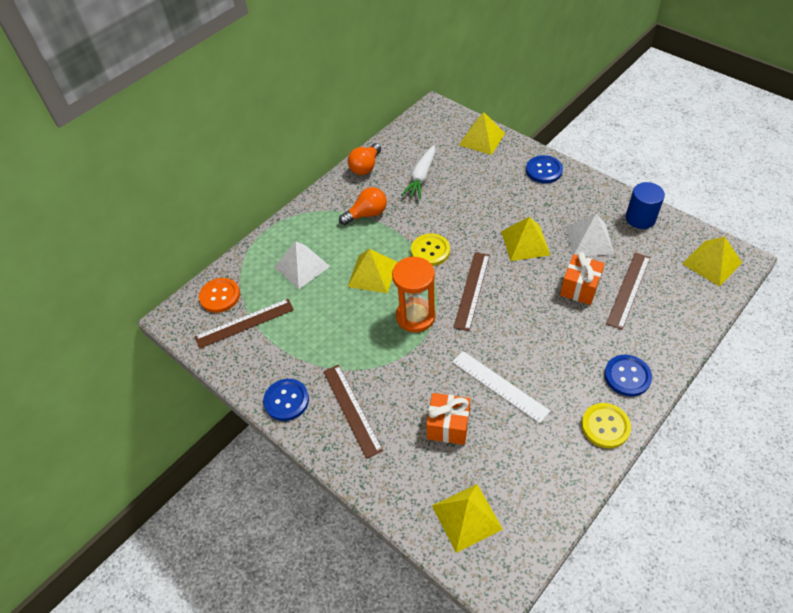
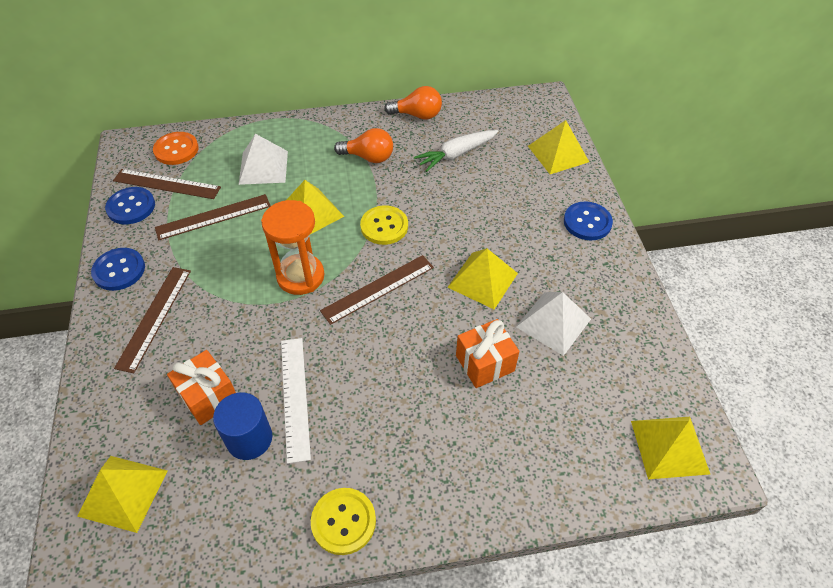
camera: 35 degrees right, 0 degrees up
orange light bulb [348,143,381,175] -> orange light bulb turned 150 degrees counterclockwise [384,86,442,120]
blue button [604,355,652,397] -> blue button moved to [105,187,155,224]
brown ruler [606,252,650,330] -> brown ruler moved to [155,194,271,240]
blue cylinder [626,182,665,229] -> blue cylinder moved to [213,392,273,460]

